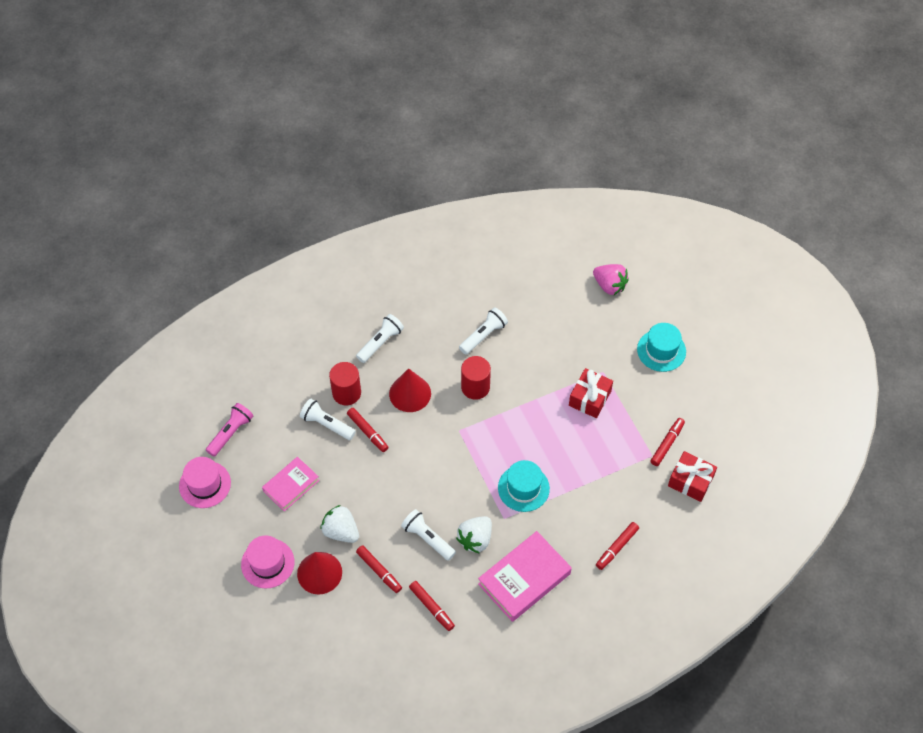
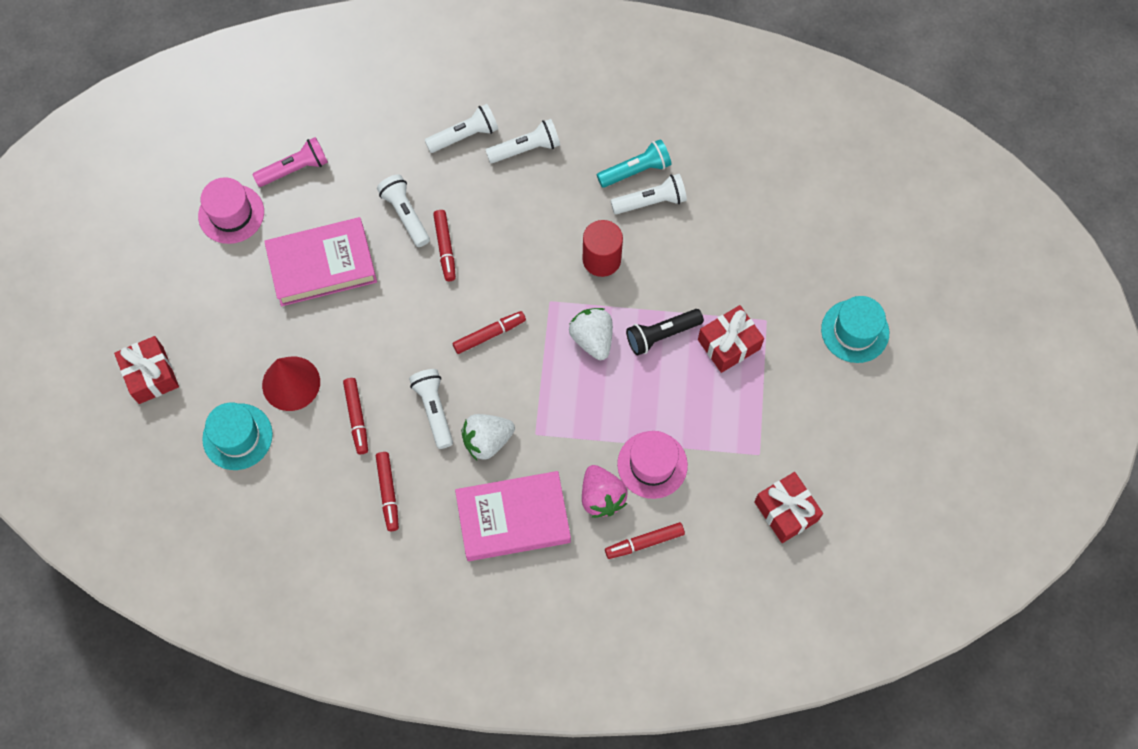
camera: 30 degrees right, 10 degrees up
pink hat [241,536,294,588] -> pink hat moved to [617,431,688,499]
pink book [262,457,320,511] -> pink book [264,217,377,306], size x1.59
white strawberry [320,505,359,543] -> white strawberry moved to [569,308,613,360]
red cylinder [329,362,361,405] -> none
red cone [389,368,431,412] -> none
turquoise hat [498,460,550,512] -> turquoise hat moved to [202,403,273,470]
pink strawberry [593,264,629,295] -> pink strawberry moved to [582,465,628,518]
red marker [650,418,685,466] -> red marker moved to [453,311,526,354]
none -> red gift [114,336,179,404]
none -> white flashlight [425,104,498,153]
none -> turquoise flashlight [597,139,671,188]
none -> black flashlight [626,309,704,356]

